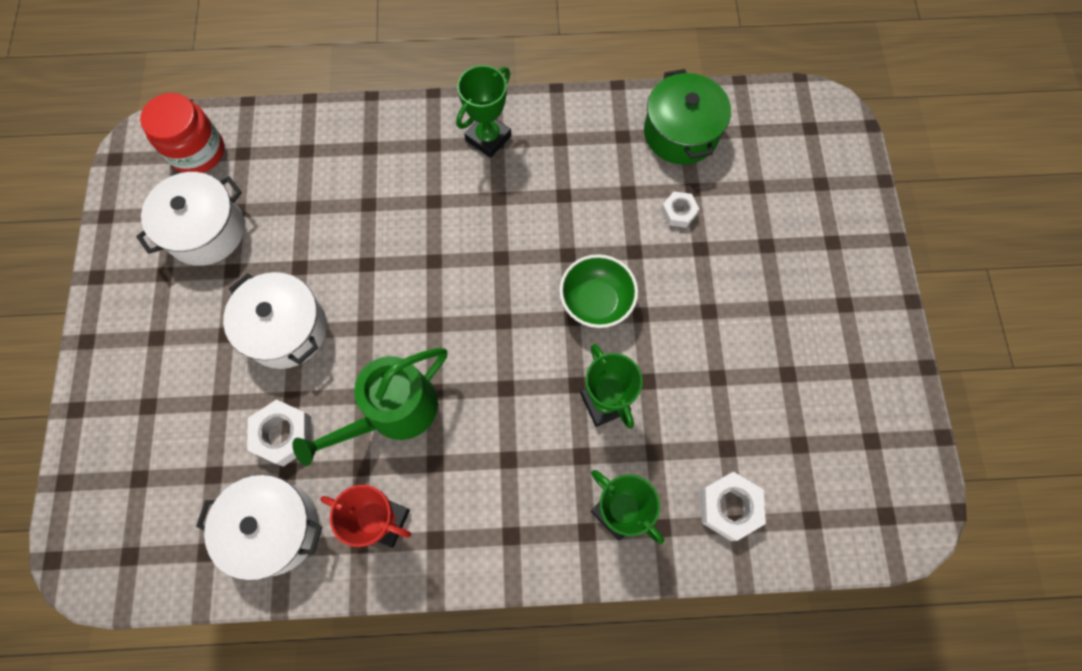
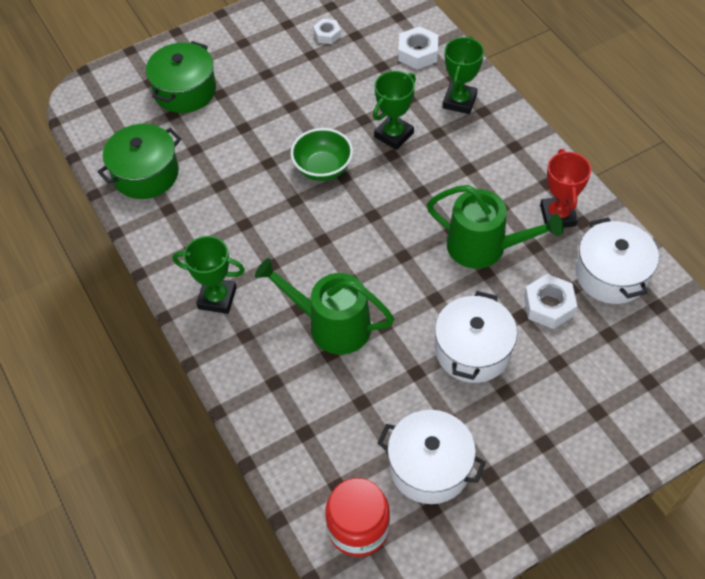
camera: 115 degrees left, 15 degrees down
white nut [661,191,700,228] -> white nut moved to [313,19,341,44]
none -> green pot [146,41,216,113]
none -> green watering can [255,258,394,355]

